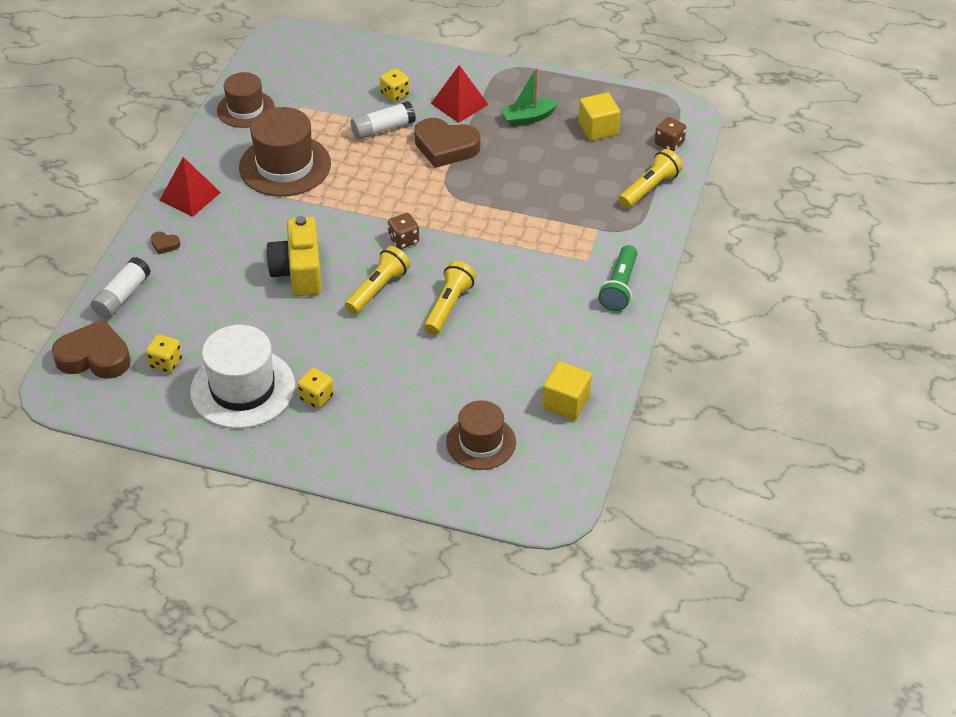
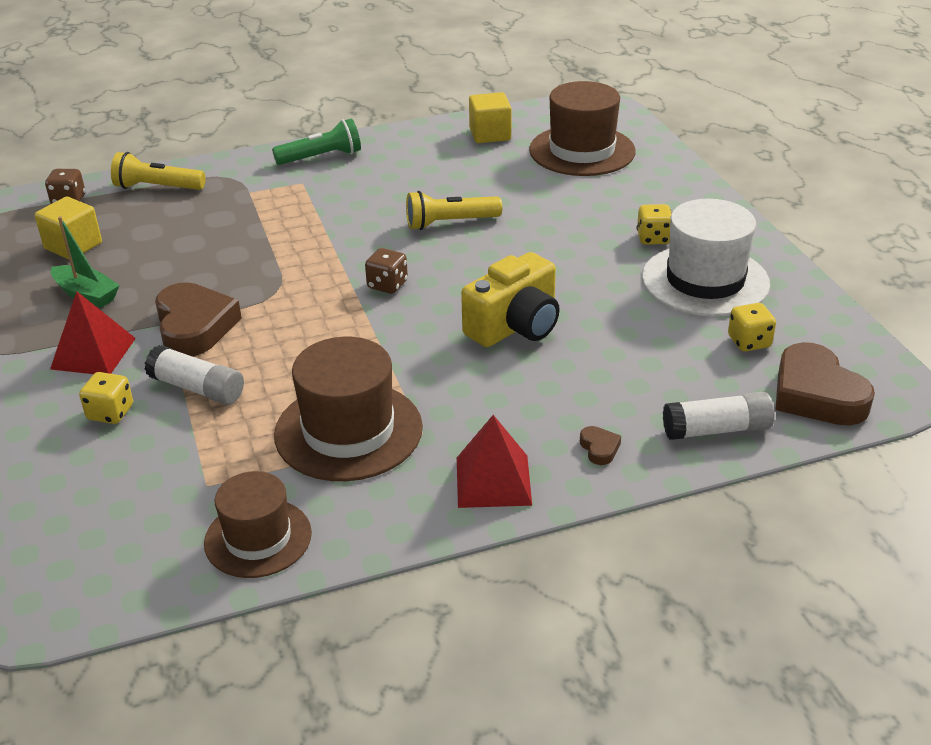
camera: 125 degrees left, 10 degrees down
yellow flashlight [345,246,410,314] -> none
brown hat [446,400,516,470] -> brown hat [529,81,635,176], size x1.54

